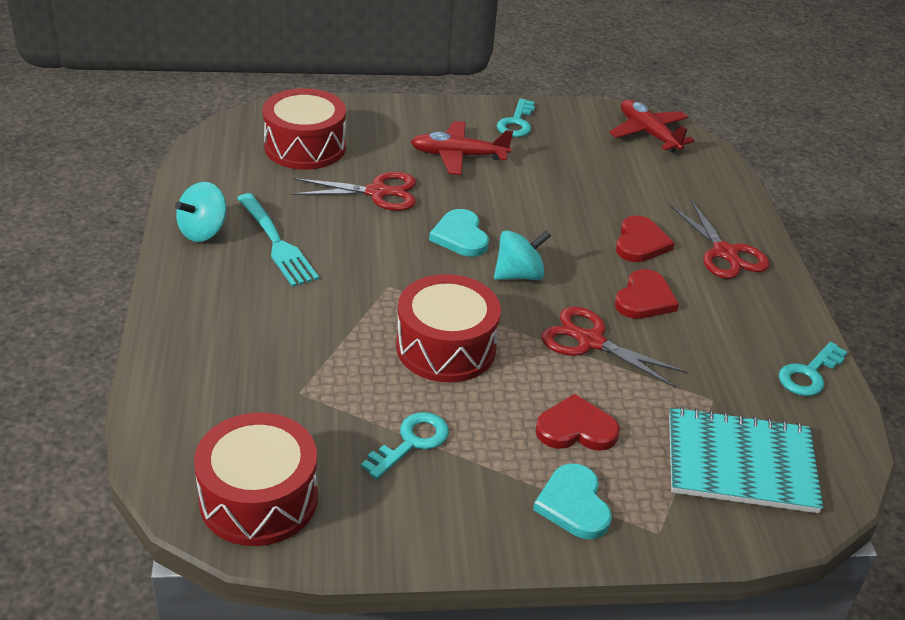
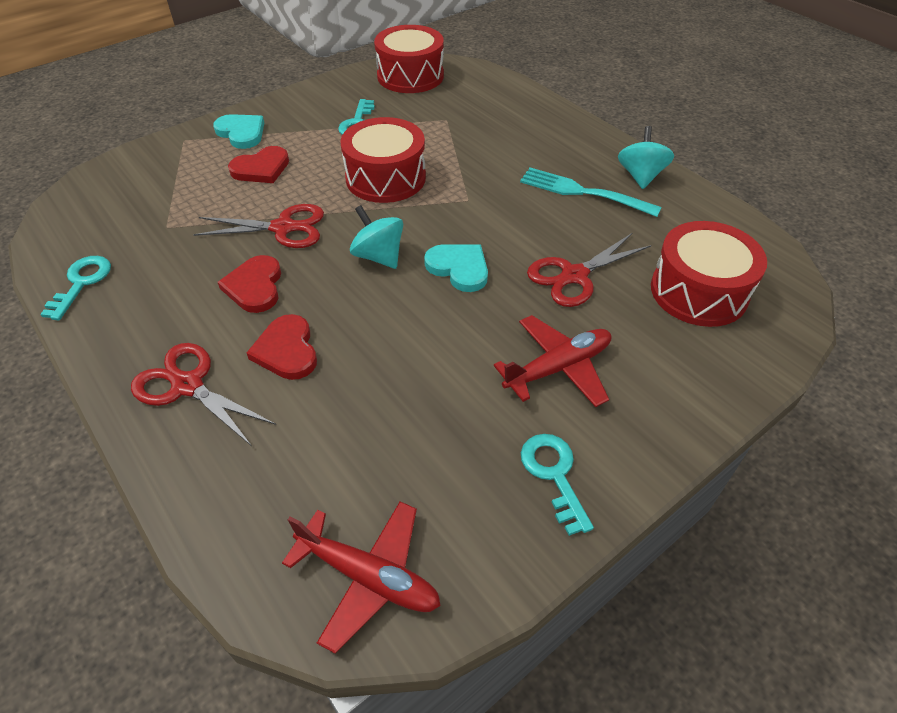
camera: 150 degrees right, 10 degrees up
turquoise spinning top [494,230,551,280] -> turquoise spinning top turned 105 degrees clockwise [350,205,403,269]
turquoise notebook [669,407,823,513] -> none

